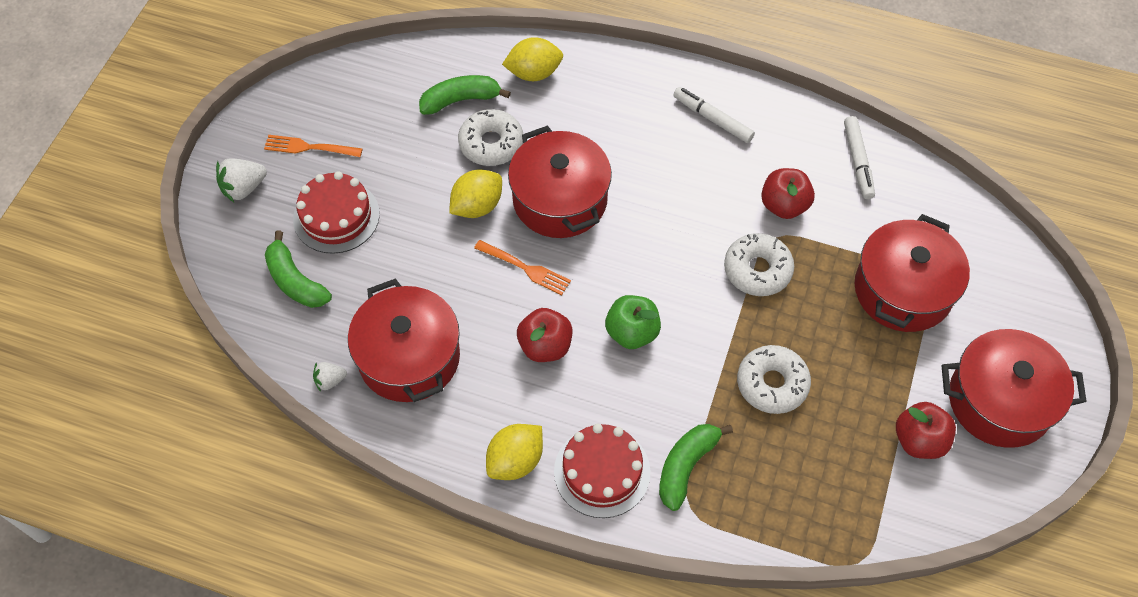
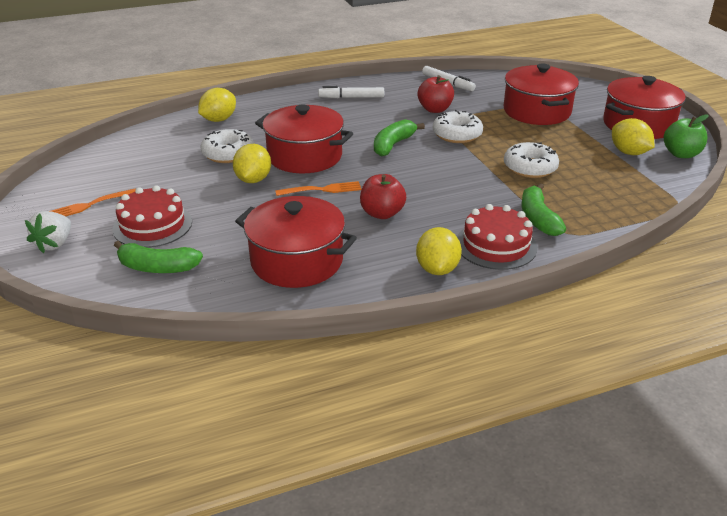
camera: 40 degrees left, 25 degrees down
white strawberry [313,362,347,392] -> none
green banana [419,75,511,115] -> green banana moved to [374,119,425,157]
green apple [605,295,661,349] -> green apple moved to [664,115,708,158]
red apple [896,402,956,459] -> yellow lemon [612,118,655,155]

